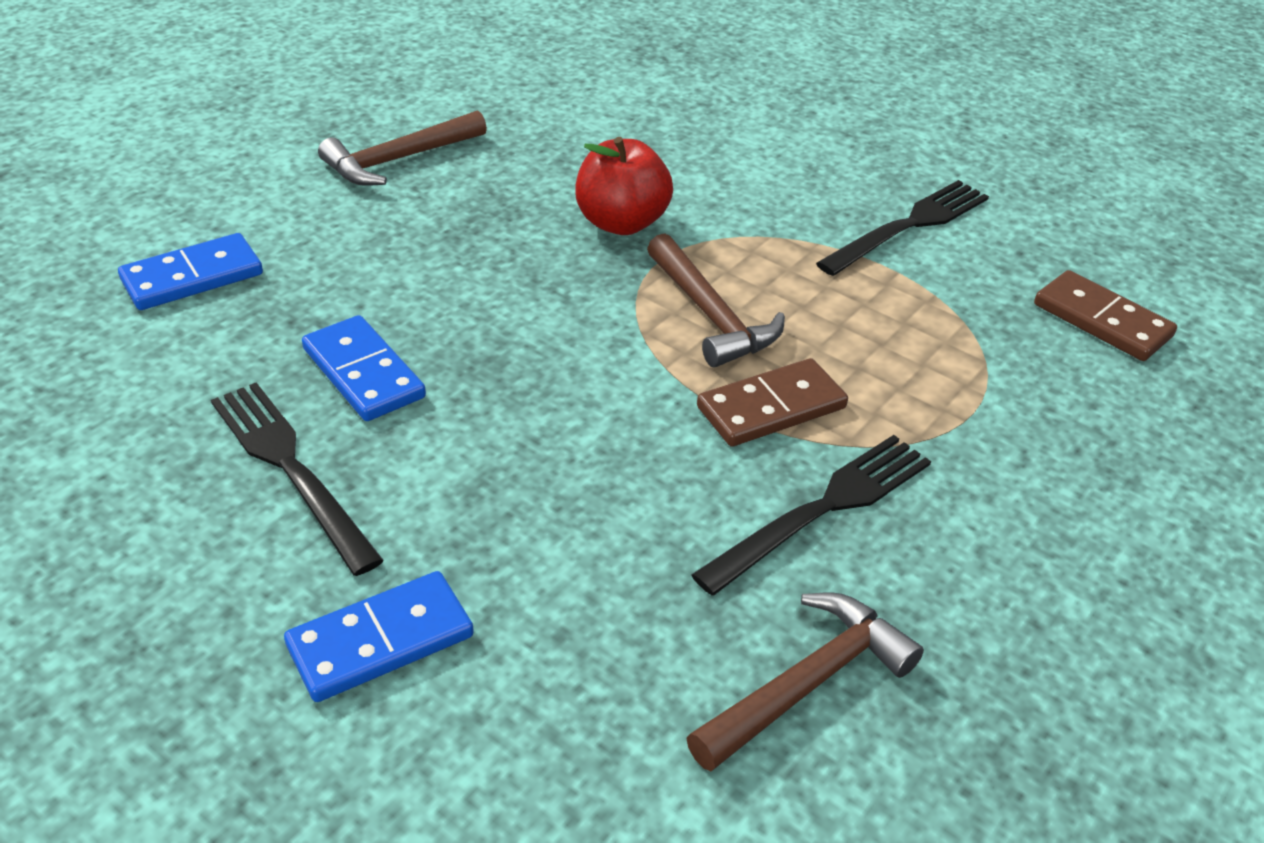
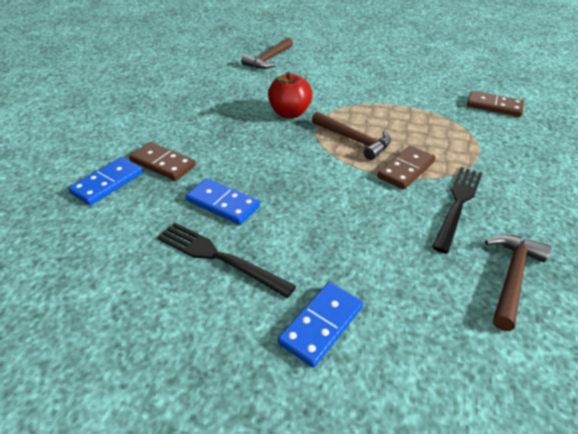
camera: 20 degrees left, 0 degrees up
brown hammer [318,110,487,186] -> brown hammer moved to [241,37,293,69]
black fork [816,180,989,276] -> none
none -> brown domino [129,142,196,181]

